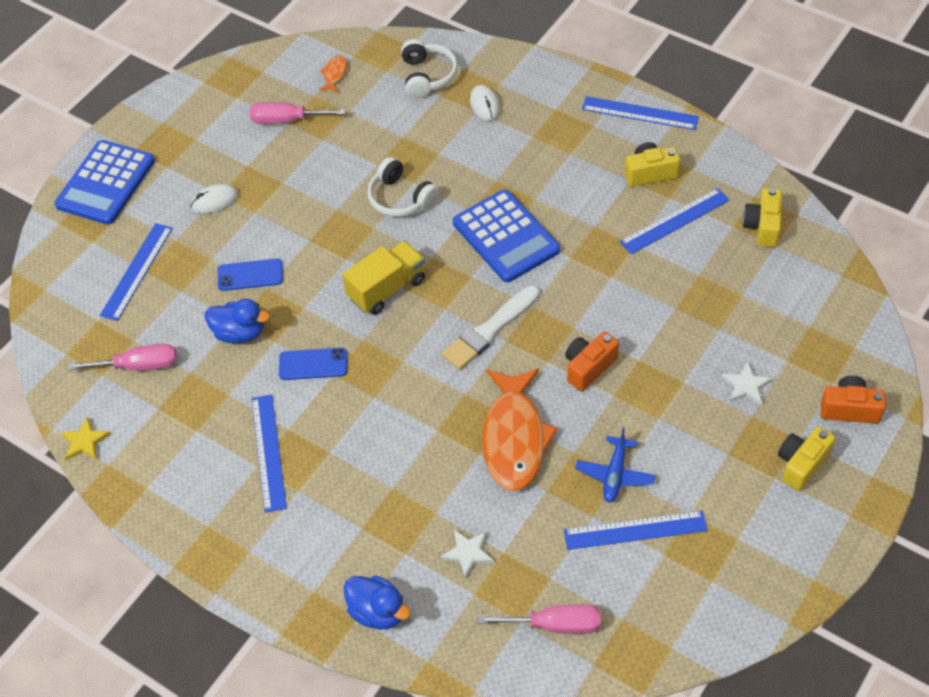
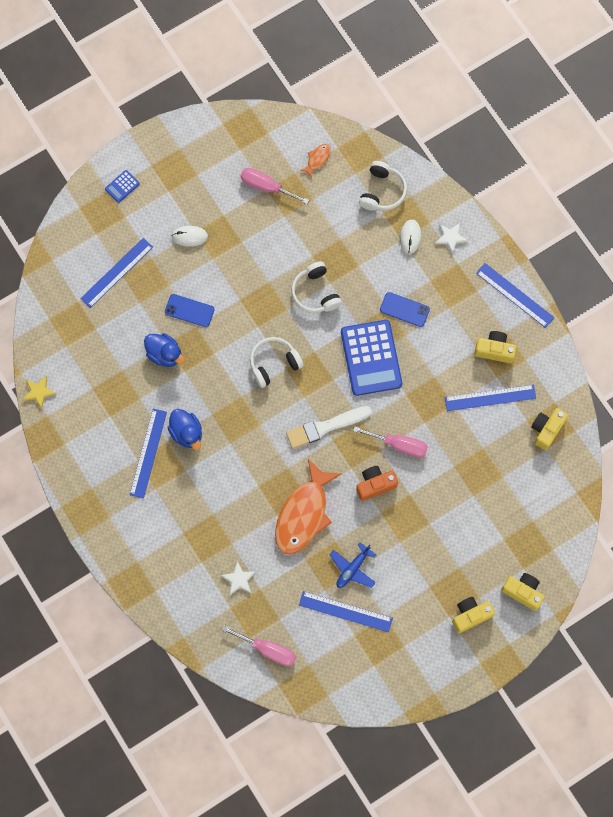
camera: 20 degrees right, 20 degrees up
blue calculator [55,140,155,225] -> blue calculator [105,170,140,203], size x0.43
pink screwdriver [68,344,177,371] -> pink screwdriver moved to [353,426,428,457]
blue phone [279,348,347,380] -> blue phone moved to [380,292,430,327]
yellow truck [342,241,425,315] -> white headphones [250,337,304,388]
blue duck [343,575,410,630] -> blue duck moved to [168,409,202,450]
white star [721,361,773,405] -> white star moved to [435,223,468,254]
orange camera [821,376,886,424] -> yellow camera [501,573,545,611]

